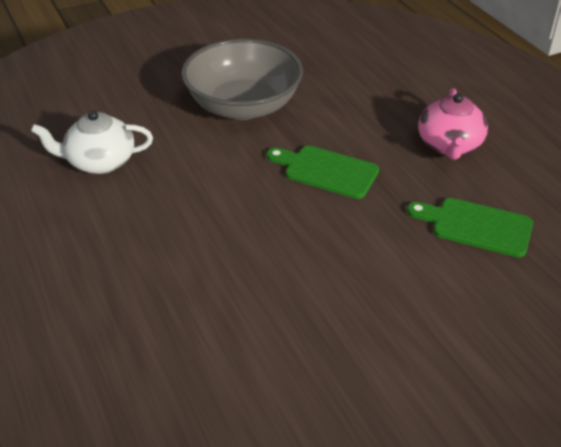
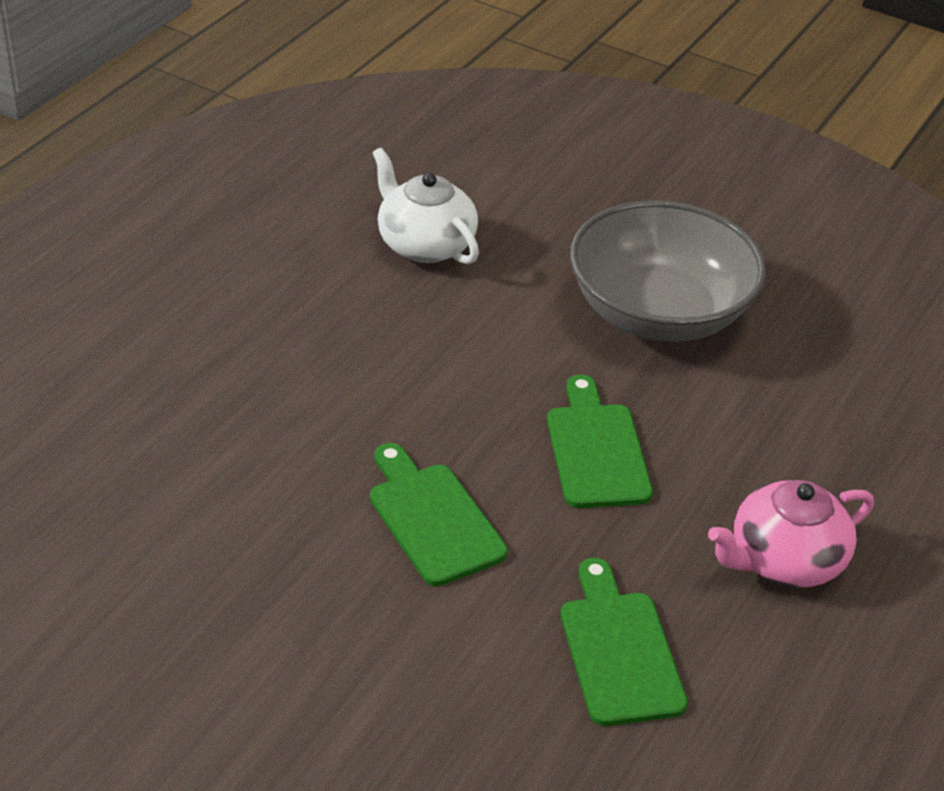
camera: 55 degrees right, 0 degrees up
none -> green cutting board [370,443,508,586]

